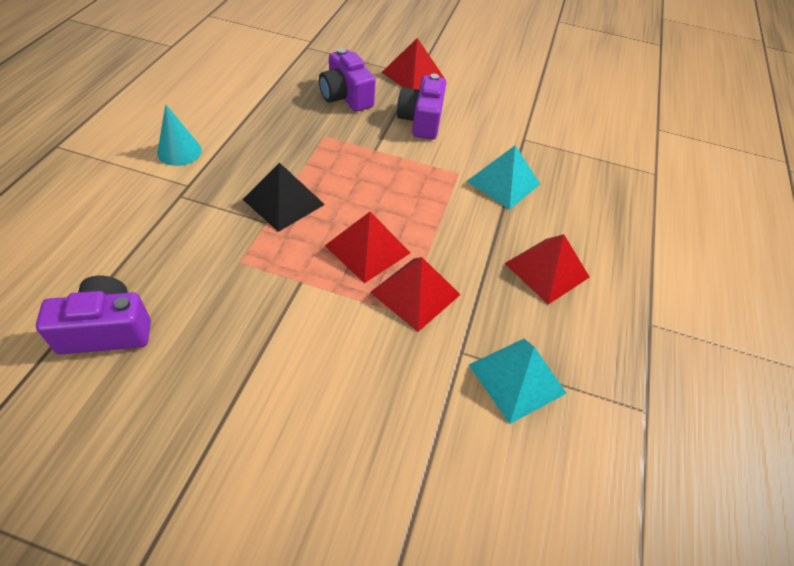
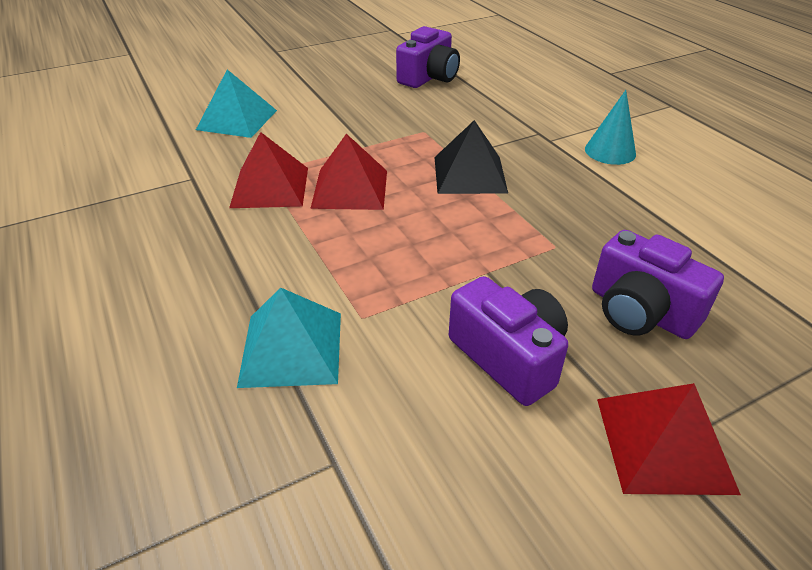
camera: 140 degrees right, 10 degrees down
purple camera [319,48,376,112] -> purple camera turned 150 degrees counterclockwise [592,230,724,339]
turquoise pyramid [469,339,567,424] -> turquoise pyramid moved to [196,69,277,138]
red pyramid [504,234,590,305] -> none

